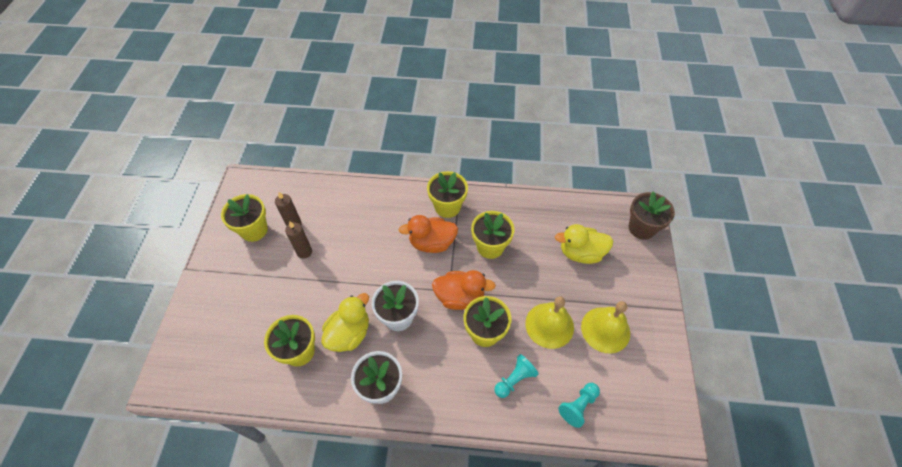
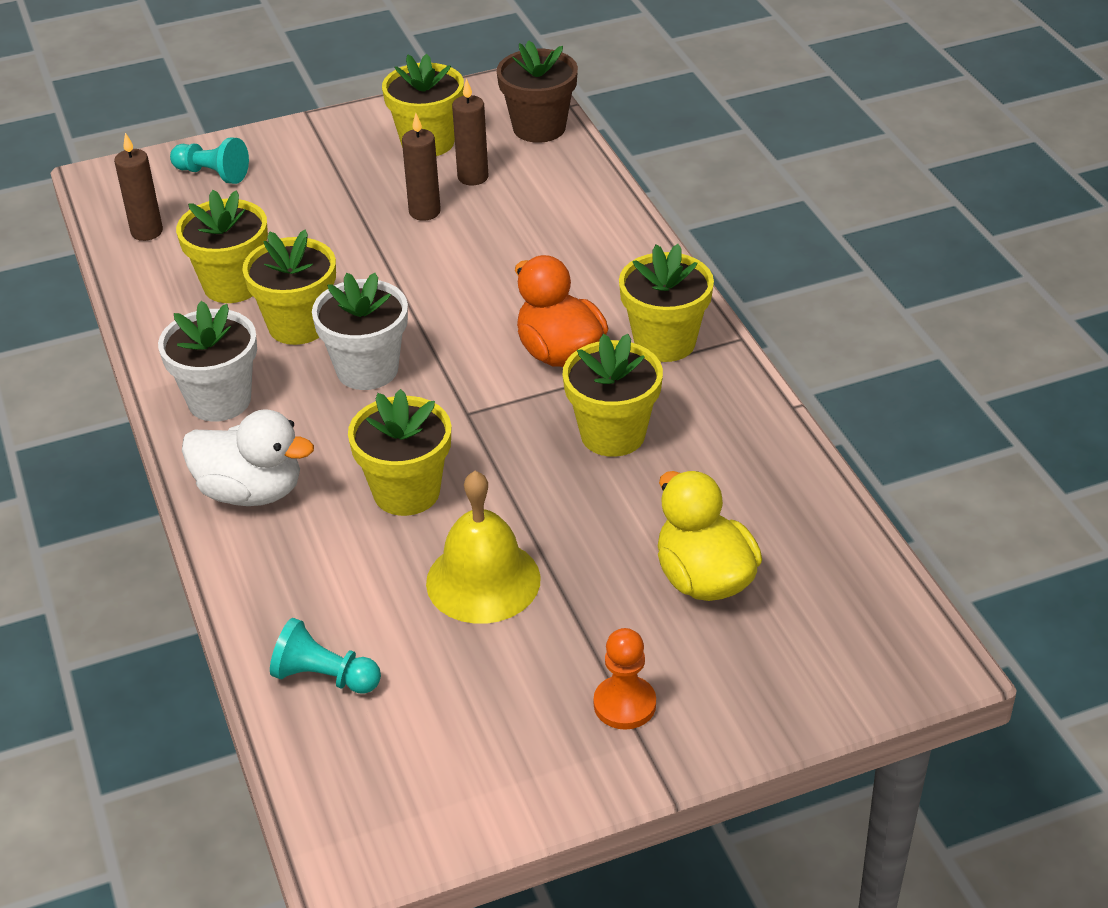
camera: 65 degrees right, 15 degrees down
yellow duck [321,293,369,352] -> yellow flower pot [242,230,336,345]
orange duck [432,270,496,310] -> none
turquoise pawn [494,354,539,398] -> turquoise pawn moved to [170,137,249,184]
yellow bell [581,301,630,353] -> none
brown flower pot [628,191,675,240] -> brown flower pot moved to [497,41,578,143]
none -> brown candle [114,133,163,241]
none -> white duck [182,409,314,506]
none -> orange pawn [594,628,656,730]

